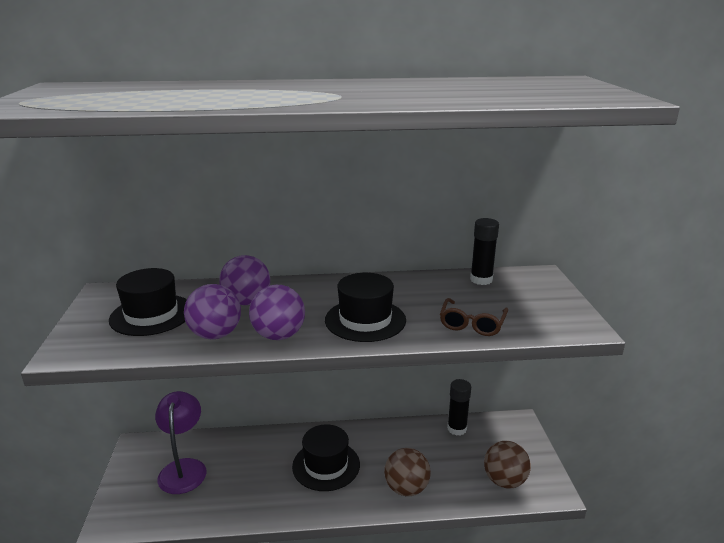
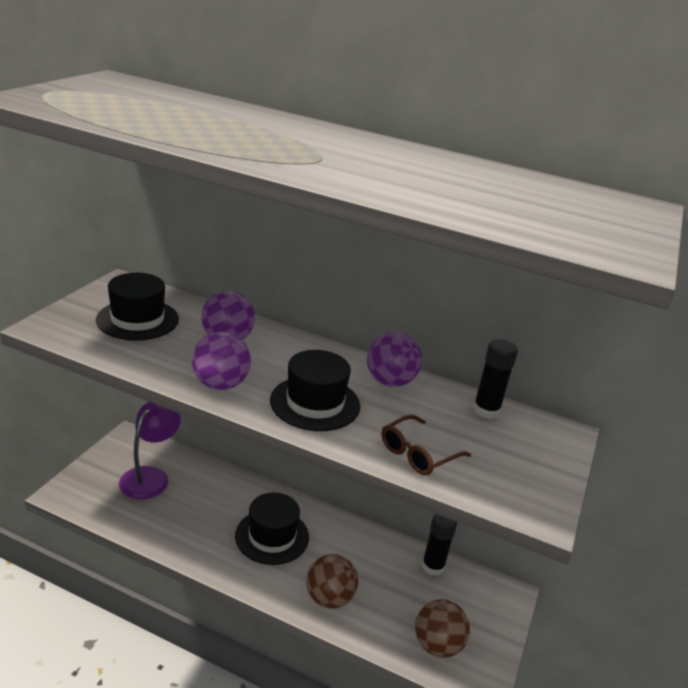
camera: 25 degrees right, 5 degrees up
purple ball [184,284,241,339] -> purple ball moved to [367,332,422,387]

